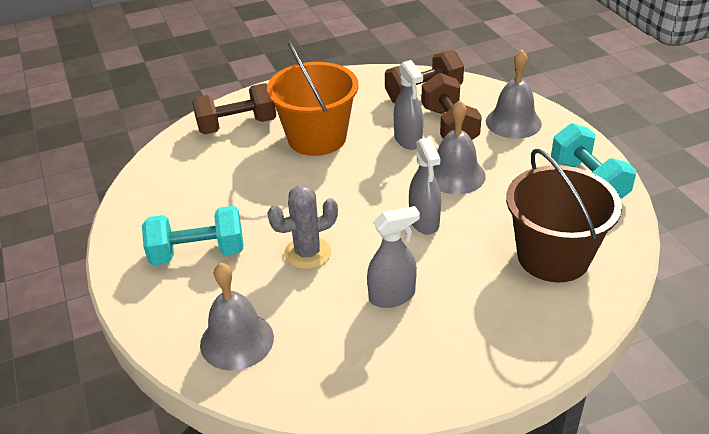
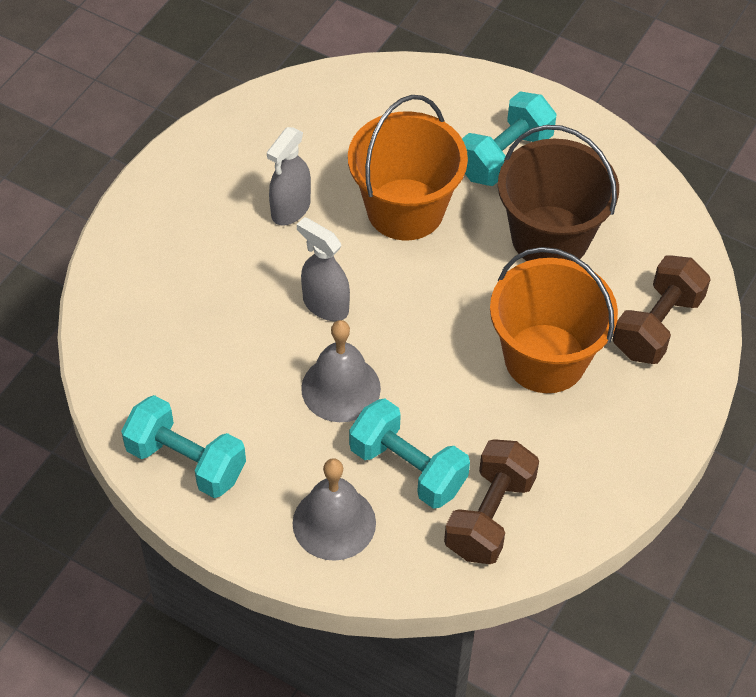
camera: 140 degrees right, 15 degrees up
grey bell [200,262,274,371] -> none
grey cactus [267,185,338,269] -> orange bucket [348,95,468,240]
grey spray bottle [394,60,423,150] -> none
brown dumbbell [421,73,482,140] -> turquoise dumbbell [349,399,470,509]
brown bucket [506,149,622,283] -> brown bucket moved to [498,125,619,261]

